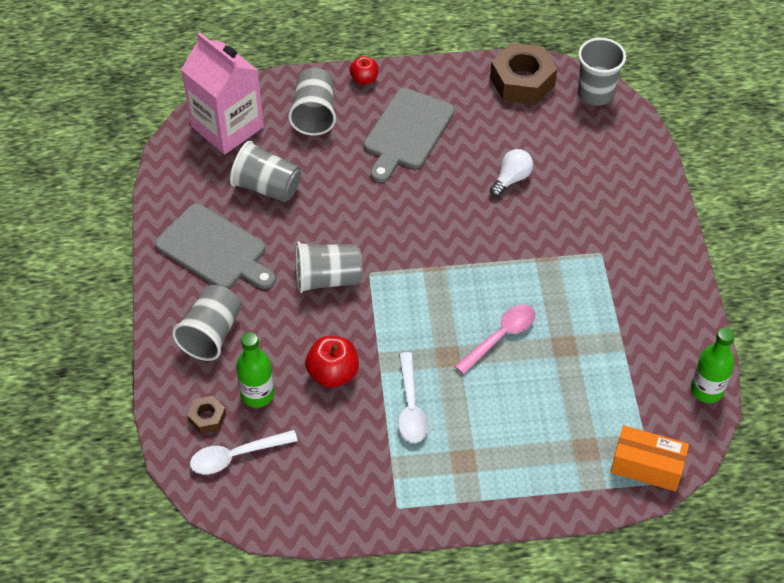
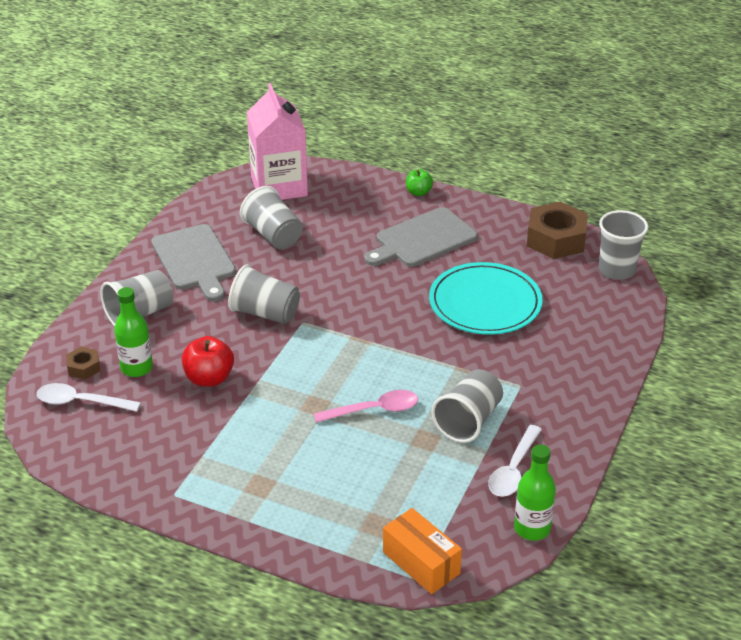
camera: 30 degrees right, 15 degrees down
grey cup [288,68,336,136] -> grey cup moved to [431,369,503,443]
red apple [349,56,378,85] -> green apple [406,169,433,196]
white spoon [398,352,429,443] -> white spoon moved to [488,425,542,497]
white light bulb [490,149,533,197] -> turquoise plate [429,262,543,335]

